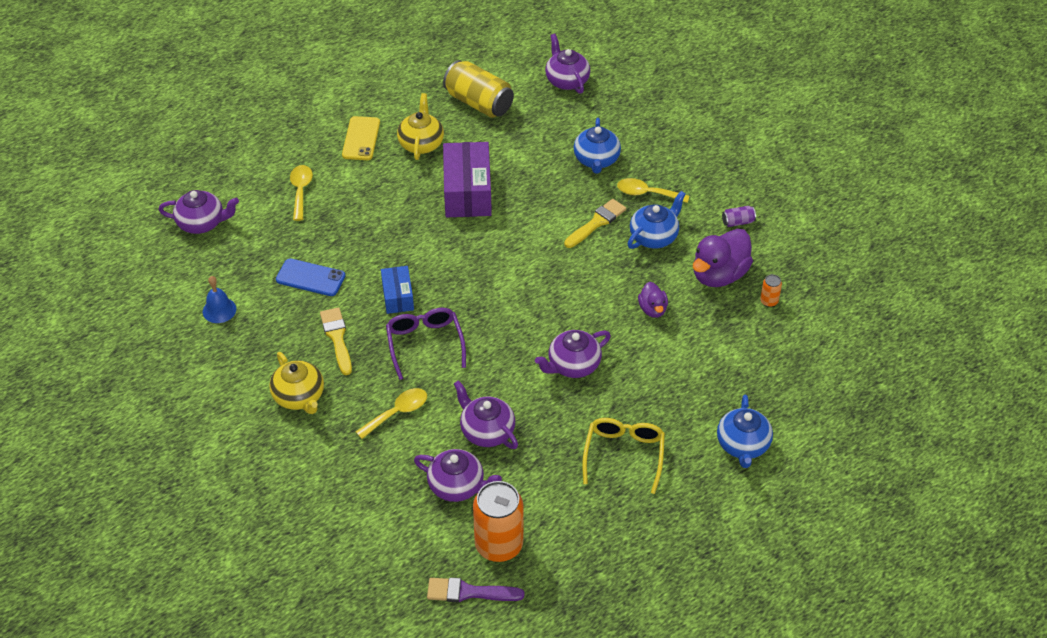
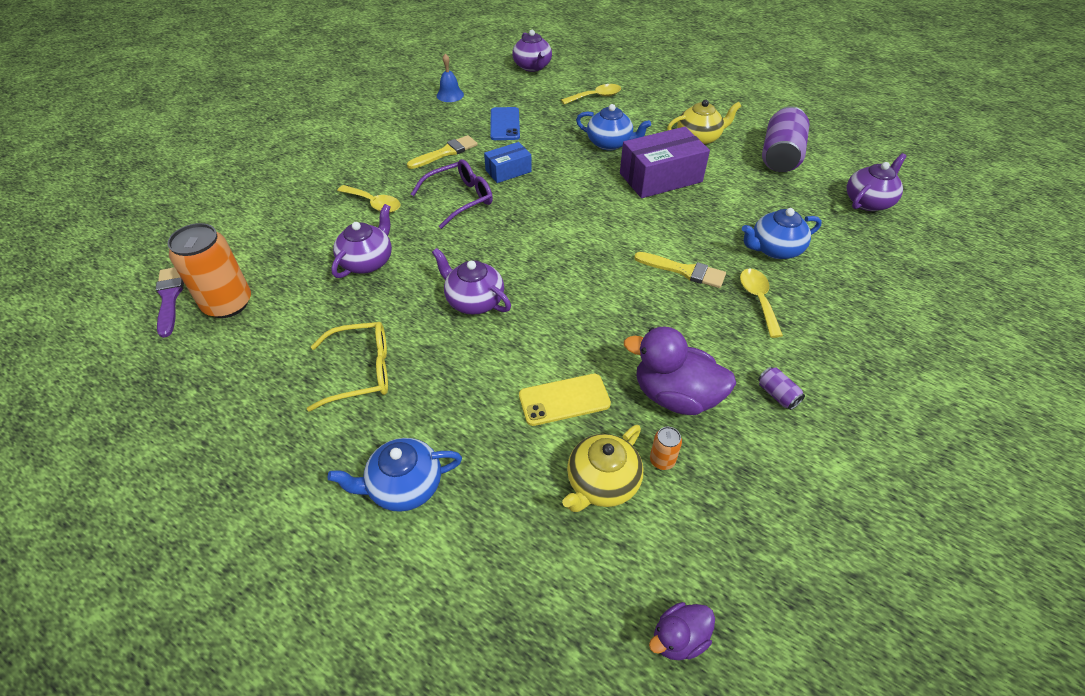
camera: 70 degrees right, 0 degrees up
yellow teapot [269,352,324,414] -> yellow teapot moved to [562,425,643,512]
yellow phone [342,116,380,160] -> yellow phone moved to [519,374,611,426]
purple teapot [414,449,502,502] -> none
yellow can [443,60,514,118] -> purple can [762,106,810,172]
blue teapot [628,191,686,249] -> blue teapot moved to [576,104,651,151]
purple duck [638,282,668,318] -> purple duck moved to [649,602,715,660]

